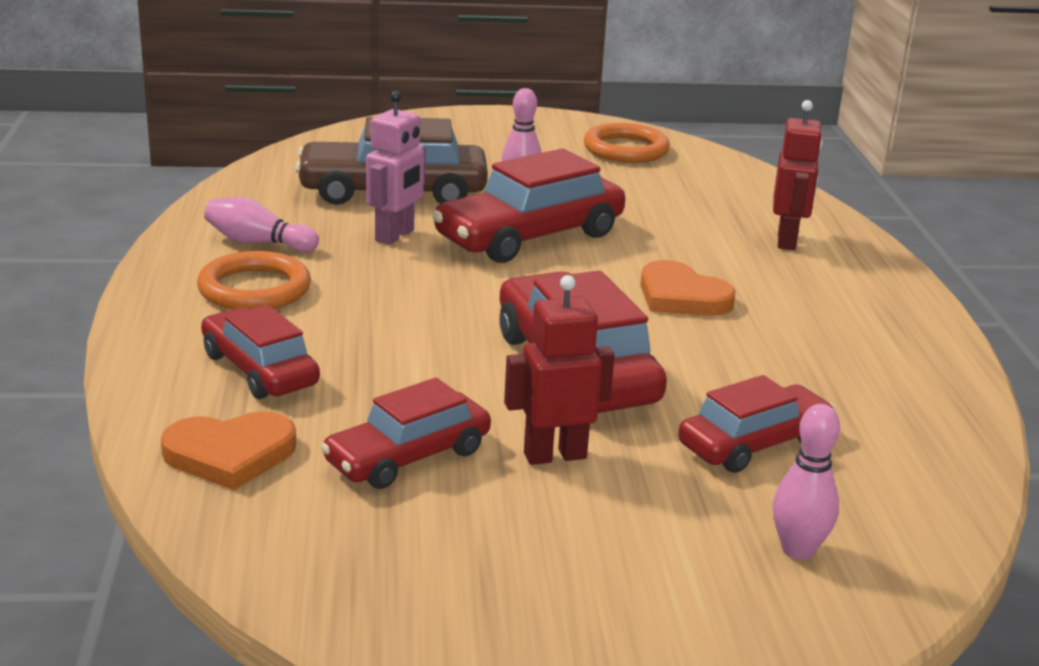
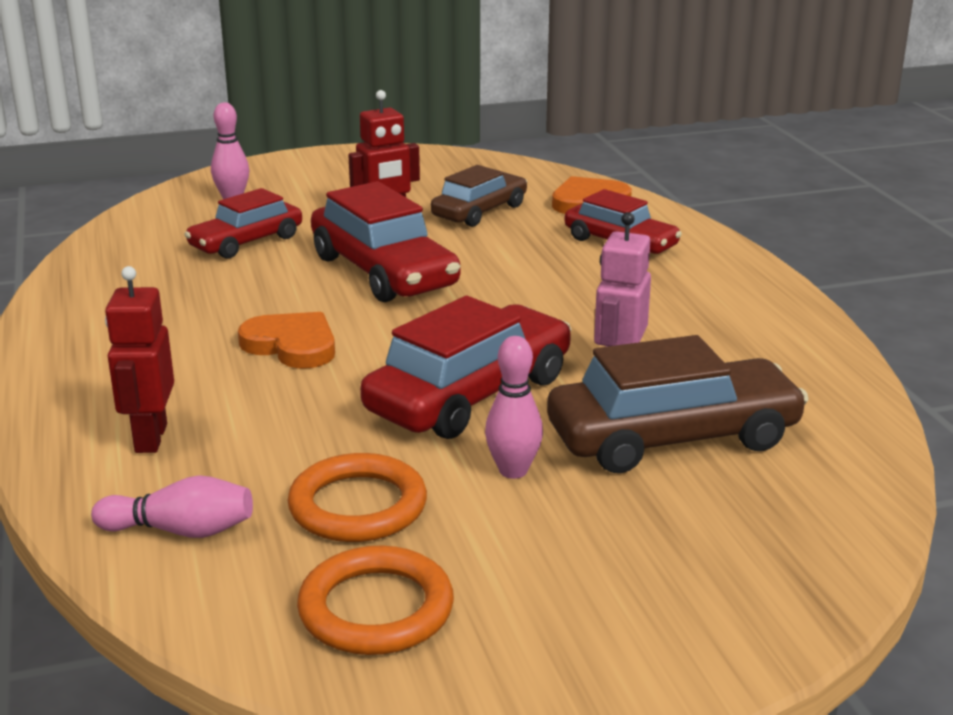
camera: 170 degrees right, 0 degrees up
orange ring [197,251,311,309] -> orange ring moved to [287,453,427,542]
pink bowling pin [204,197,319,252] -> pink bowling pin moved to [91,475,253,538]
red car [321,377,491,489] -> brown car [431,165,527,227]

